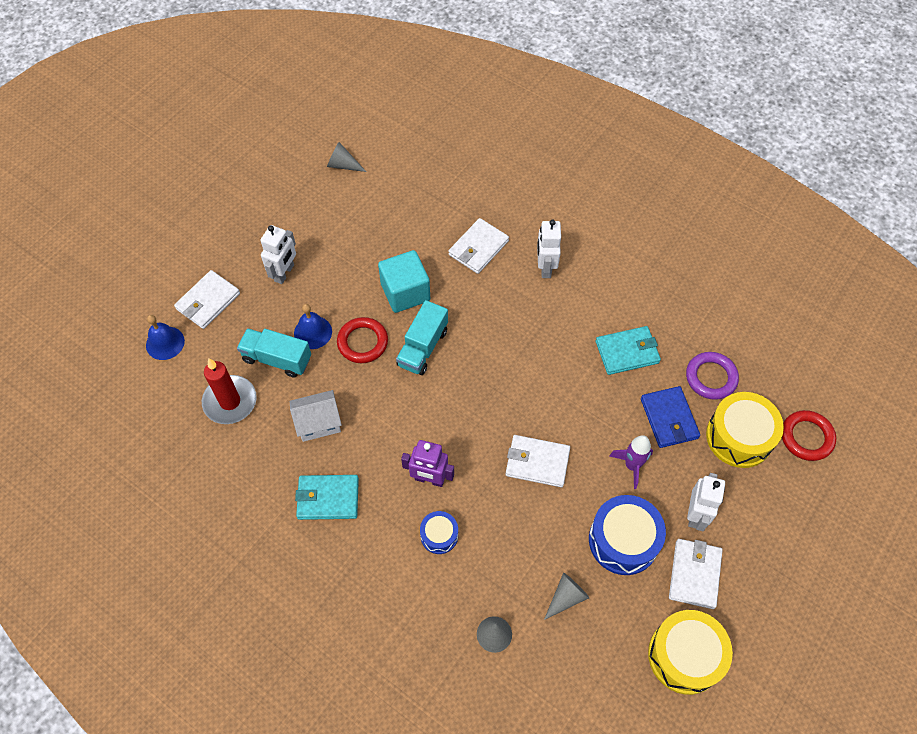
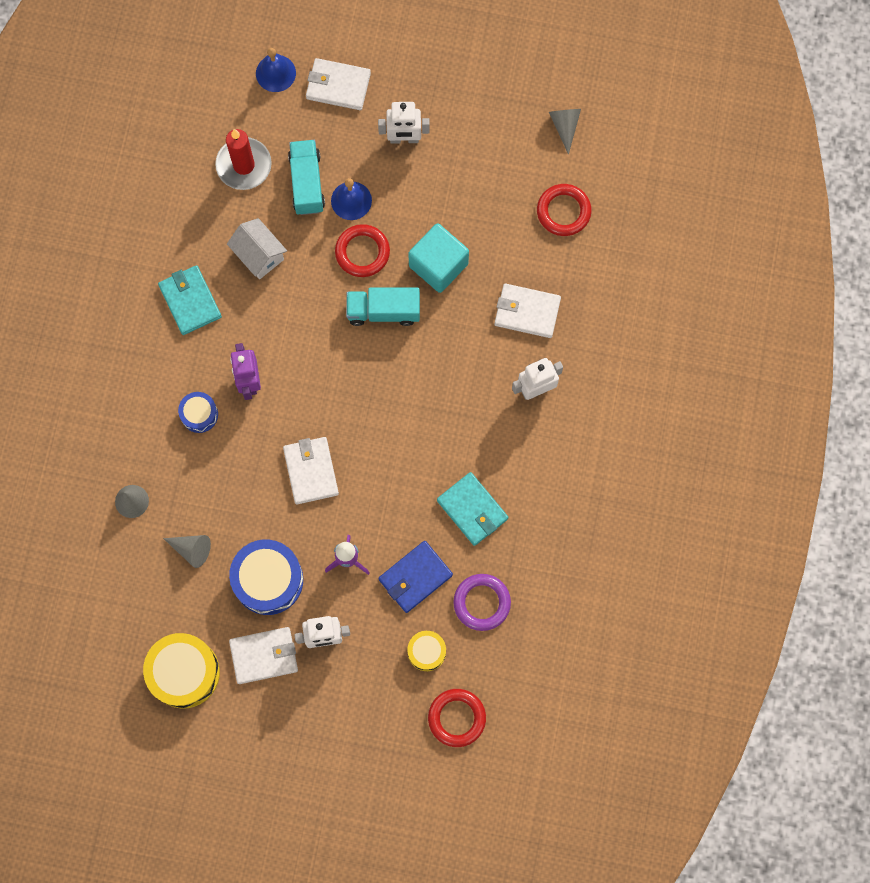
camera: 65 degrees right, 15 degrees up
yellow drum [706,392,784,468] -> yellow drum [407,631,446,671], size x0.54
none -> red ring [537,184,592,236]

